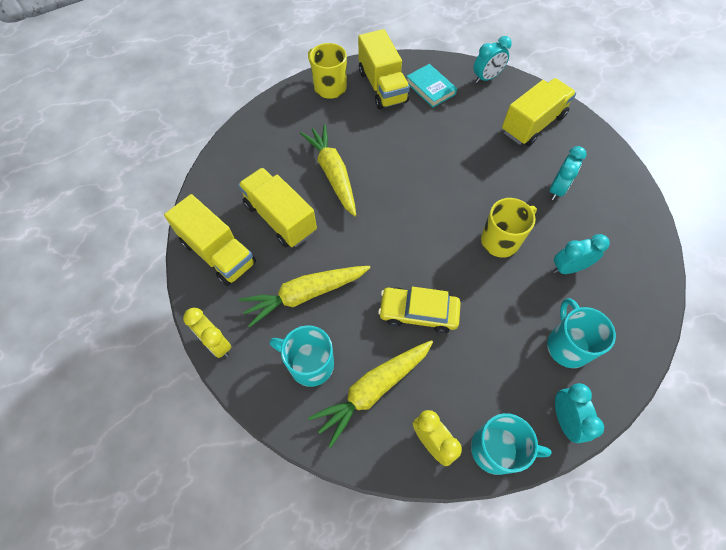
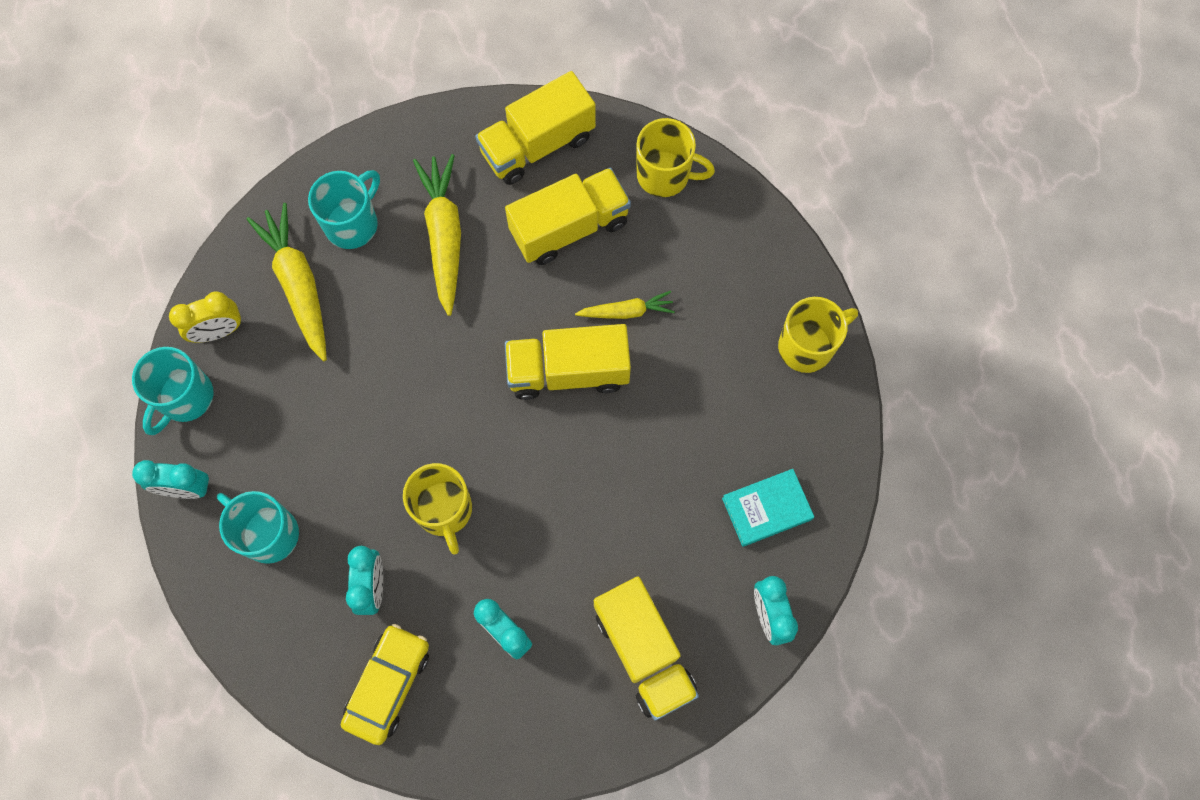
camera: 105 degrees right, 10 degrees up
yellow clock [183,308,231,358] -> none
yellow carrot [300,124,356,216] -> yellow carrot [575,291,675,319], size x0.56
yellow truck [358,29,410,110] -> yellow truck moved to [505,324,631,400]
yellow car [378,287,461,333] -> yellow car moved to [341,624,429,745]
turquoise mug [547,298,616,368] -> turquoise mug turned 150 degrees counterclockwise [217,491,299,564]
none -> yellow mug [637,118,715,197]

